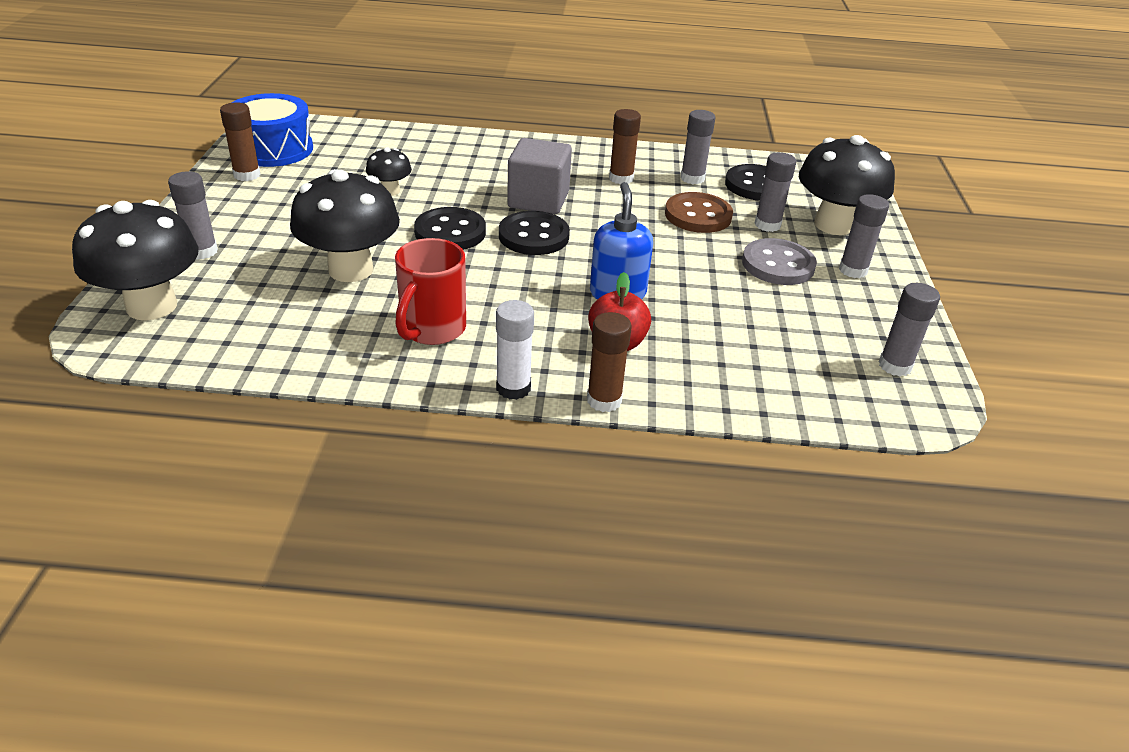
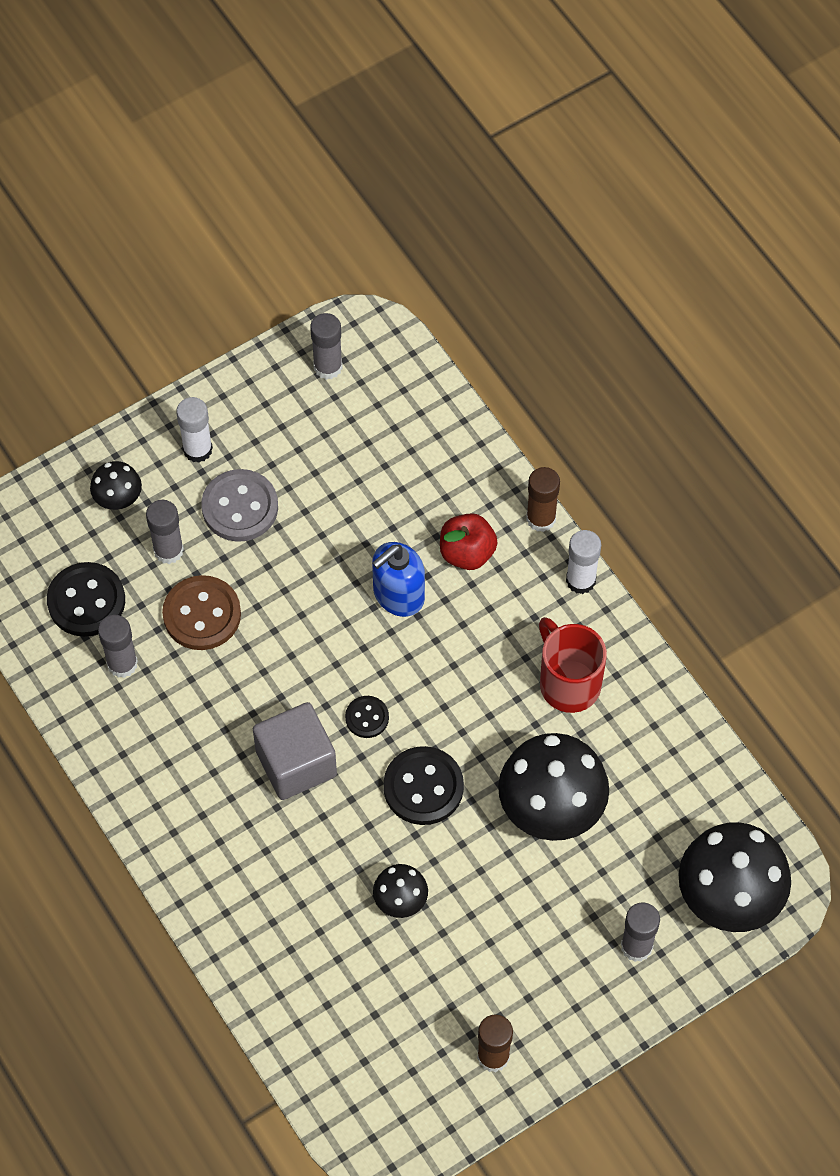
camera: 125 degrees left, 25 degrees up
blue drum [232,93,313,167] -> none
red mug [395,238,466,345] -> red mug turned 105 degrees counterclockwise [539,617,607,713]
black button [499,211,570,255] -> black button [345,696,389,738], size x0.55
brown glue stick [609,109,641,184] -> none
black mushroom [799,135,895,235] -> black mushroom [90,461,142,510], size x0.50
grey glue stick [839,194,889,278] -> white glue stick [176,397,213,463]

